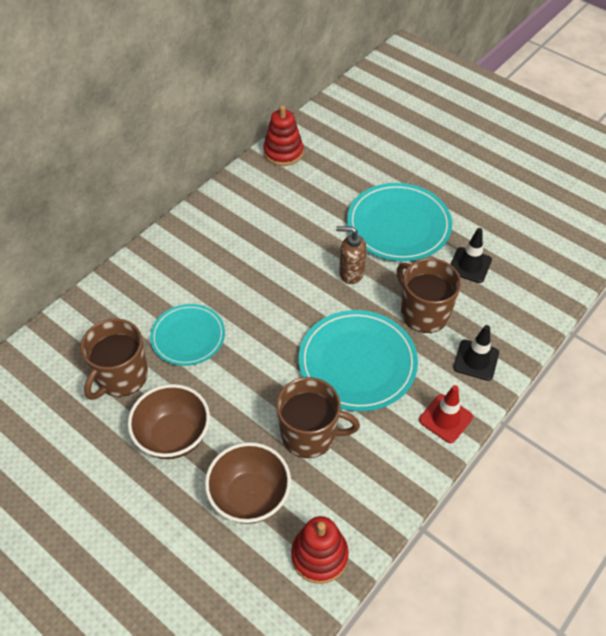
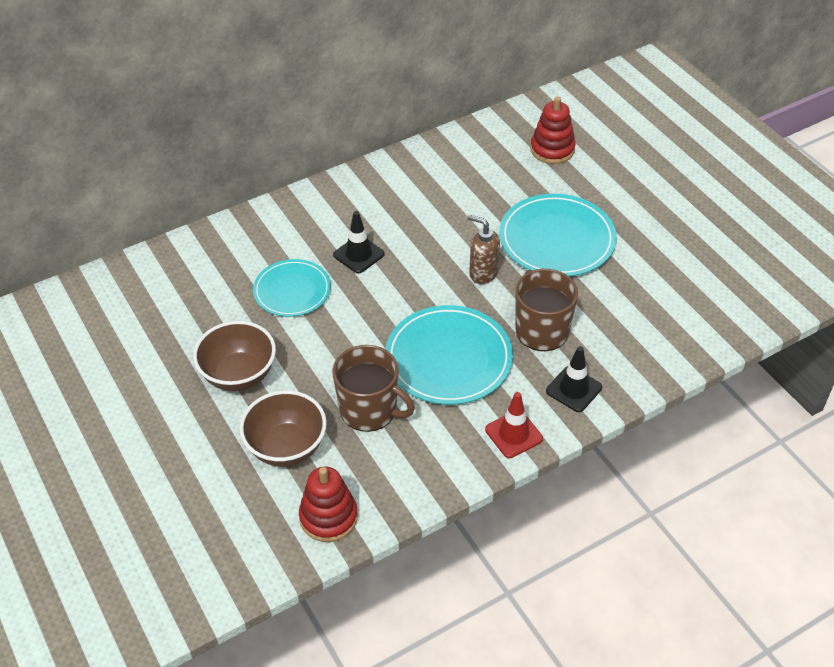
camera: 20 degrees right, 5 degrees down
brown mug [80,318,148,400] -> none
red stacking toy [264,105,303,166] -> red stacking toy moved to [530,96,575,164]
black traffic cone [450,228,492,283] -> black traffic cone moved to [333,211,385,274]

